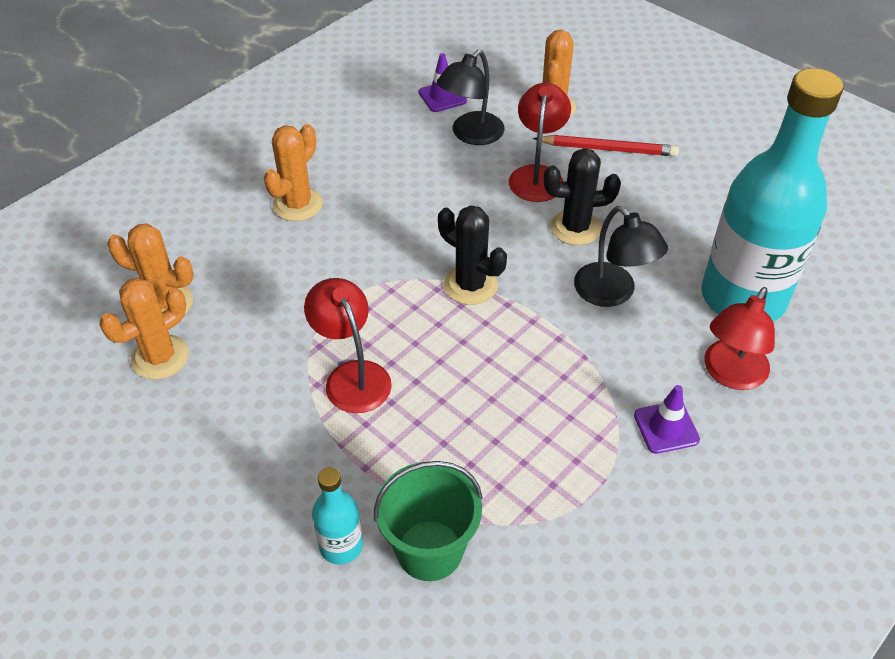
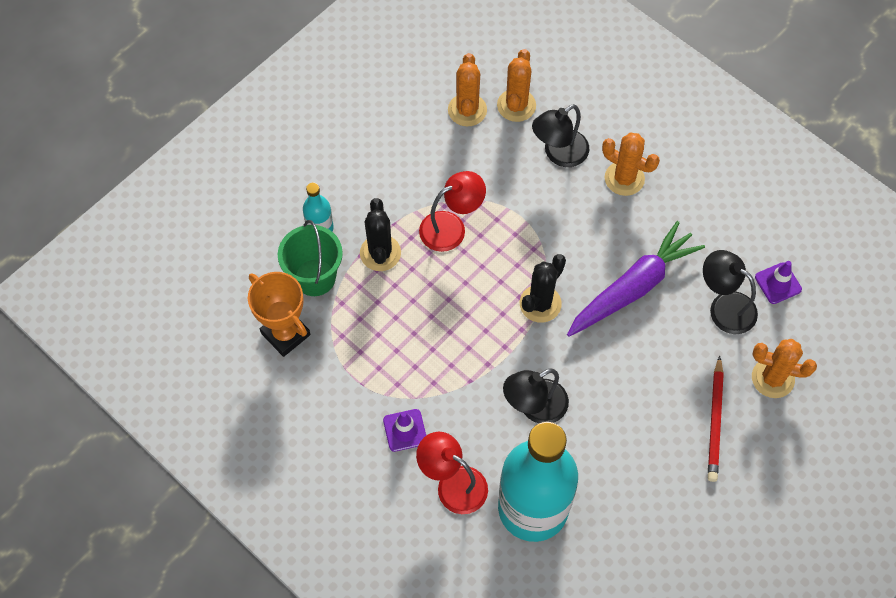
camera: 90 degrees right, 15 degrees up
orange cactus [99,278,189,380] -> orange cactus turned 45 degrees clockwise [448,53,487,126]
red lamp [509,83,571,202] -> none
black cactus [544,148,621,245] -> black cactus moved to [360,198,401,271]
none -> orange trophy [248,272,310,357]
none -> black lamp [532,104,589,167]
none -> purple carrot [567,221,705,337]

